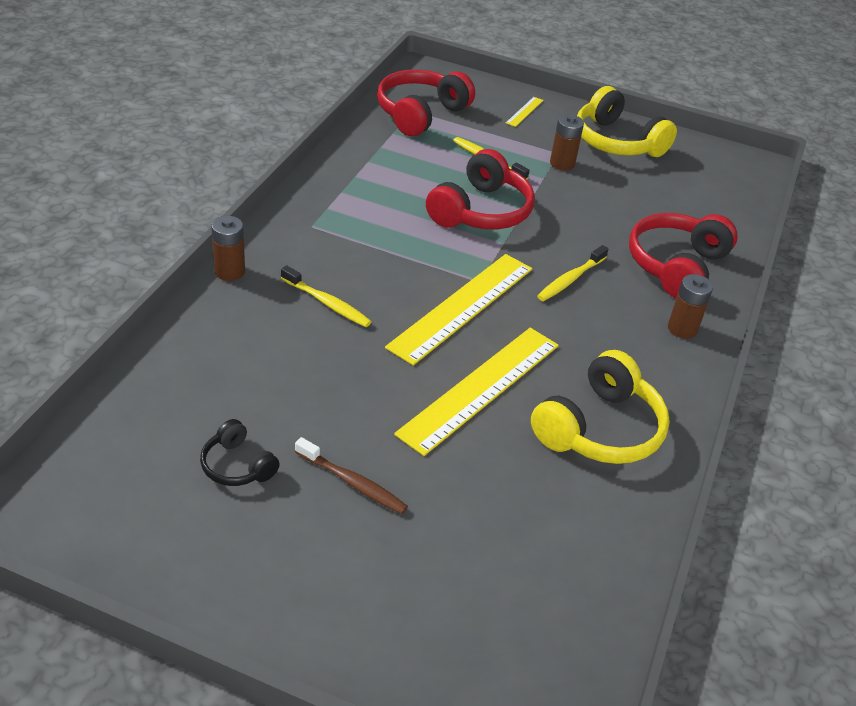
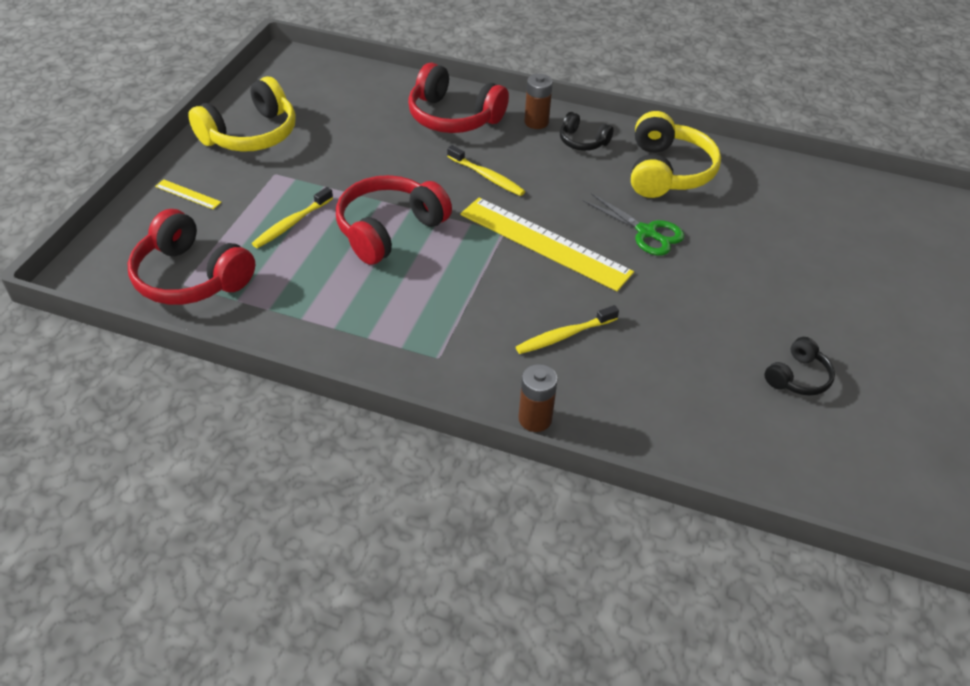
camera: 90 degrees left, 5 degrees up
yellow toothbrush [281,265,372,327] -> yellow toothbrush turned 150 degrees counterclockwise [516,305,619,354]
brown toothbrush [295,437,408,514] -> none
yellow ruler [394,328,559,456] -> green scissors [583,193,685,256]
red headphones [426,149,535,229] -> red headphones turned 75 degrees counterclockwise [336,175,452,265]
yellow headphones [531,350,670,464] -> yellow headphones turned 60 degrees clockwise [631,111,721,198]
brown battery [550,114,584,171] -> none
none -> black headphones [560,112,614,151]

